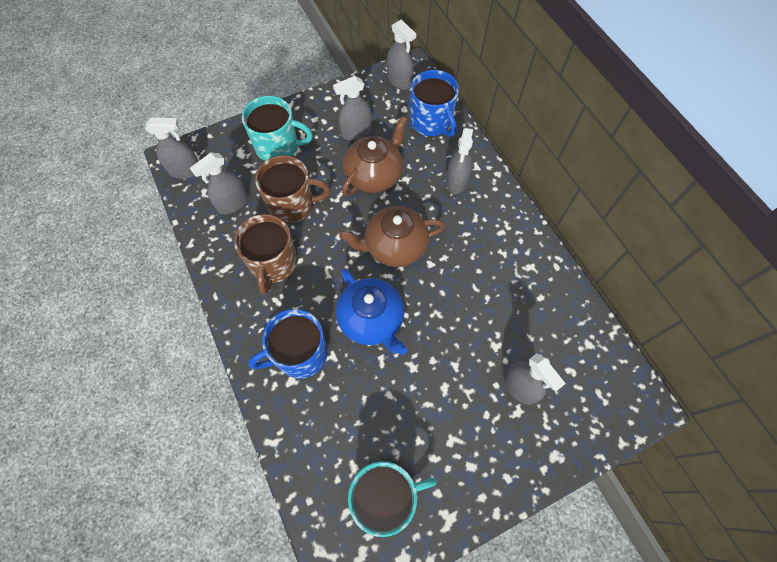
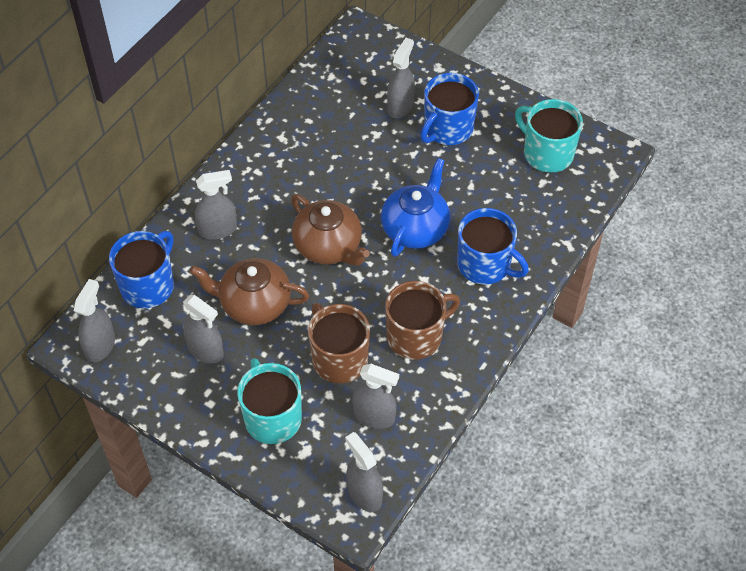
camera: 120 degrees left, 10 degrees down
none -> blue mug [420,73,479,145]

